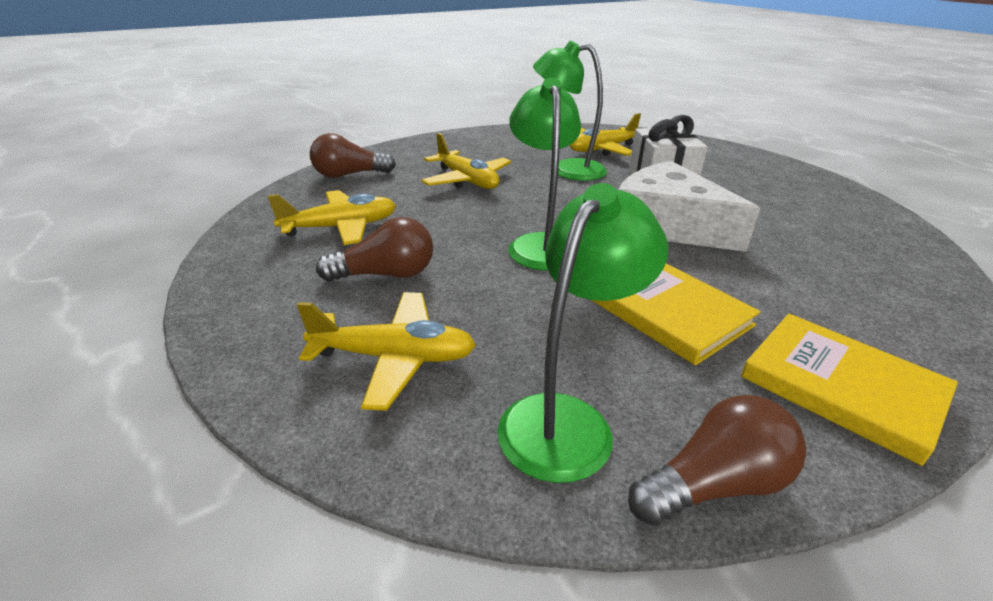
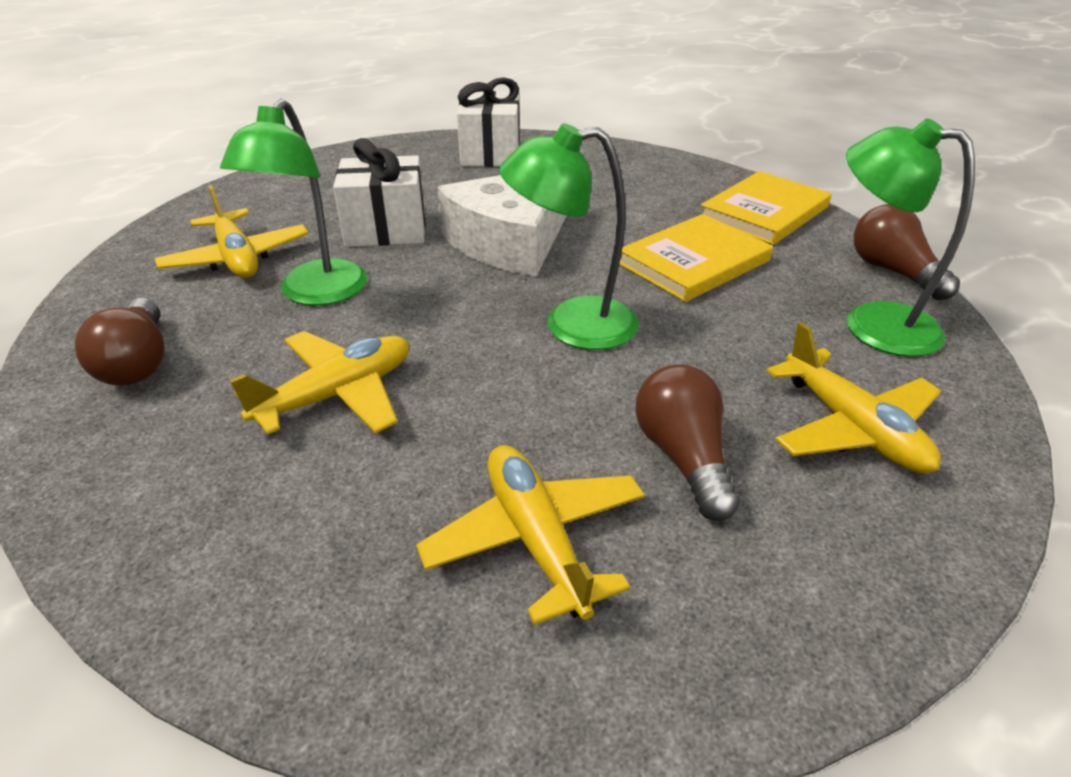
camera: 90 degrees left, 5 degrees up
yellow plane [297,292,476,411] -> yellow plane turned 150 degrees clockwise [767,322,941,474]
brown light bulb [310,133,396,178] -> brown light bulb moved to [75,298,165,386]
none -> white gift [457,77,520,167]

